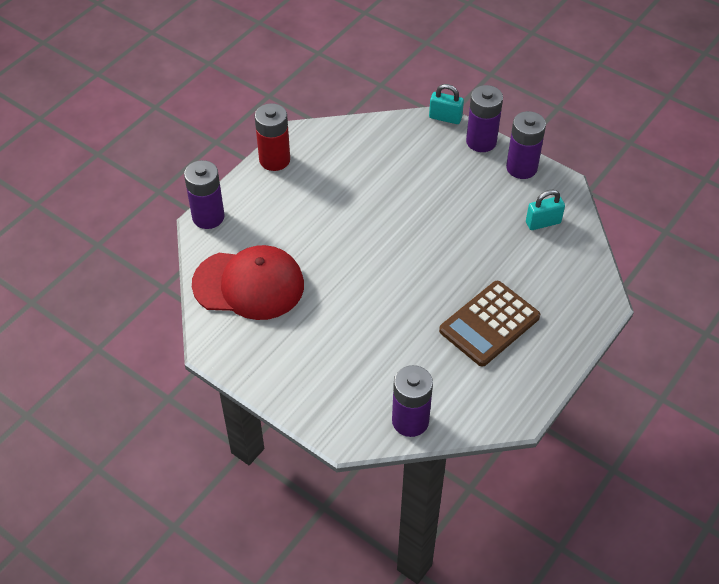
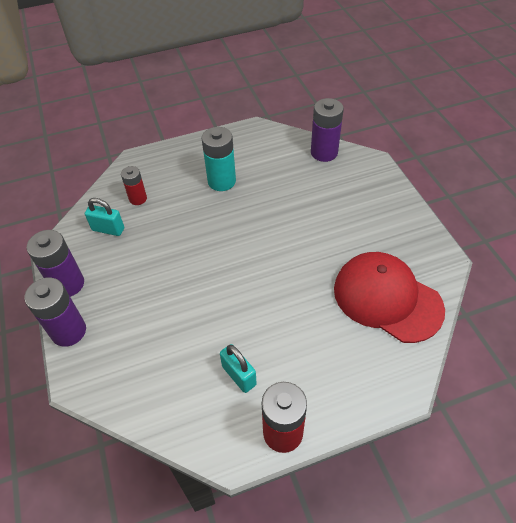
camera: 145 degrees left, 0 degrees up
purple battery [184,160,225,229] -> none
turquoise padlock [429,84,464,124] -> turquoise padlock moved to [220,344,257,393]
brown calculator [439,281,540,367] -> turquoise battery [201,127,236,191]
none -> red battery [121,166,147,205]

